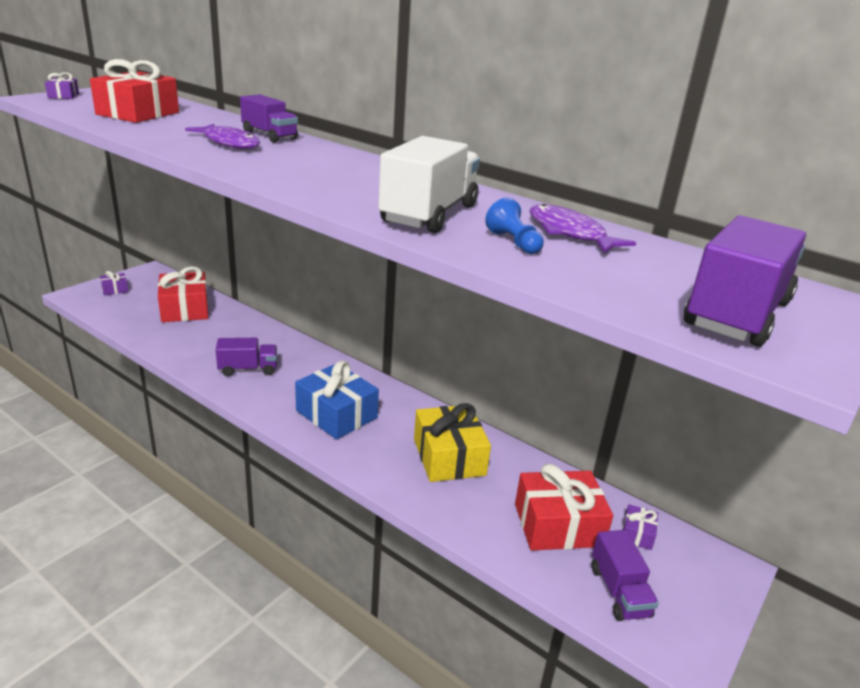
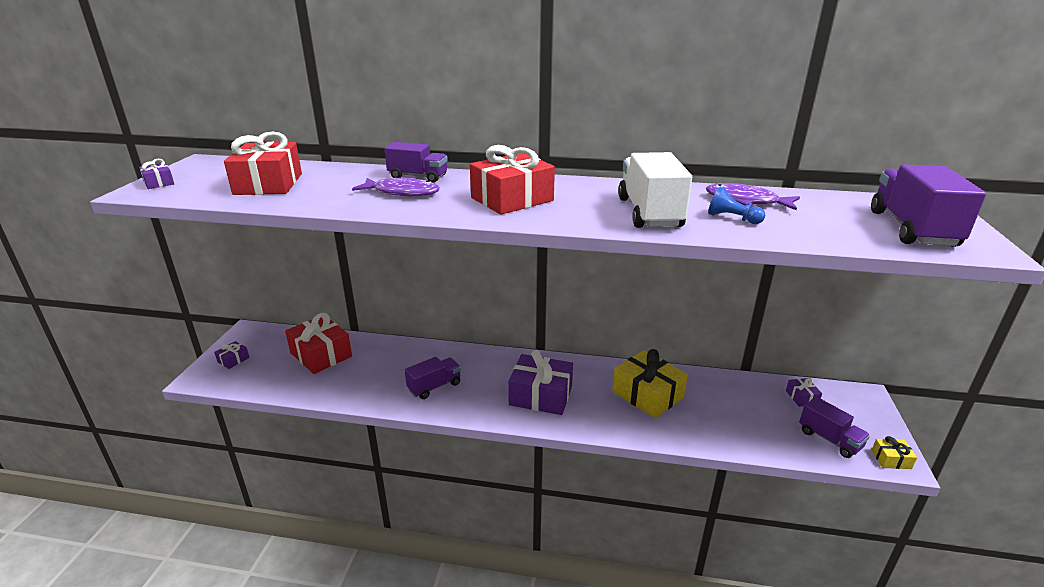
camera: 25 degrees left, 0 degrees up
blue gift [295,361,379,440] -> purple gift [508,350,573,415]
red gift [515,464,613,551] -> red gift moved to [470,145,555,215]
none -> yellow gift [872,436,917,469]

